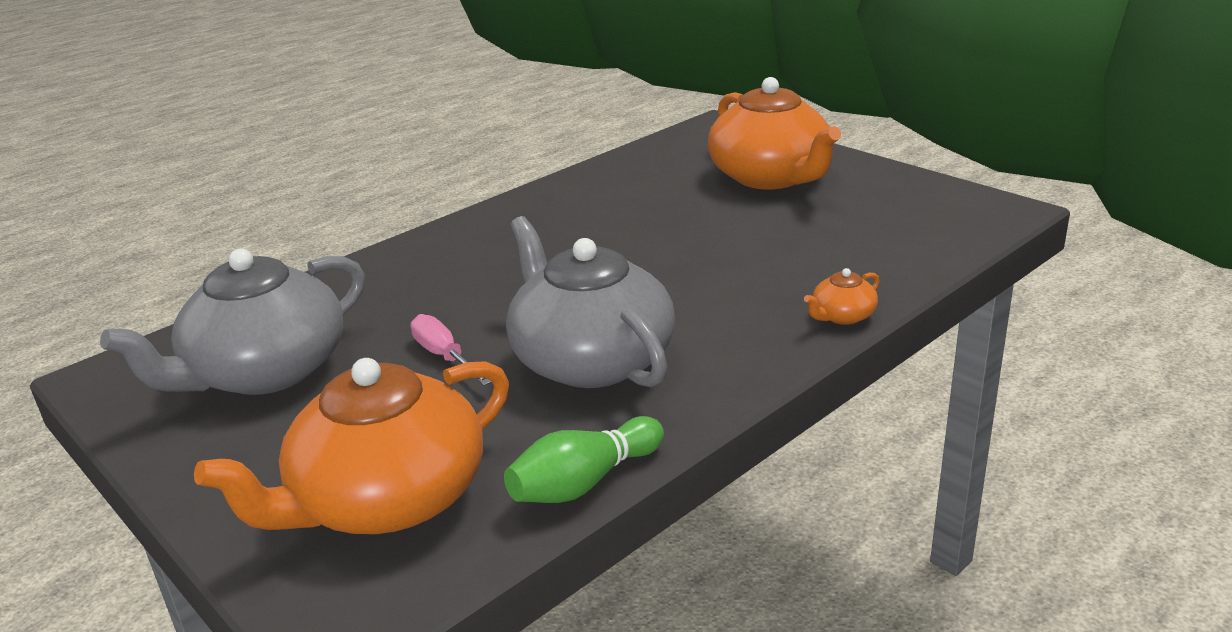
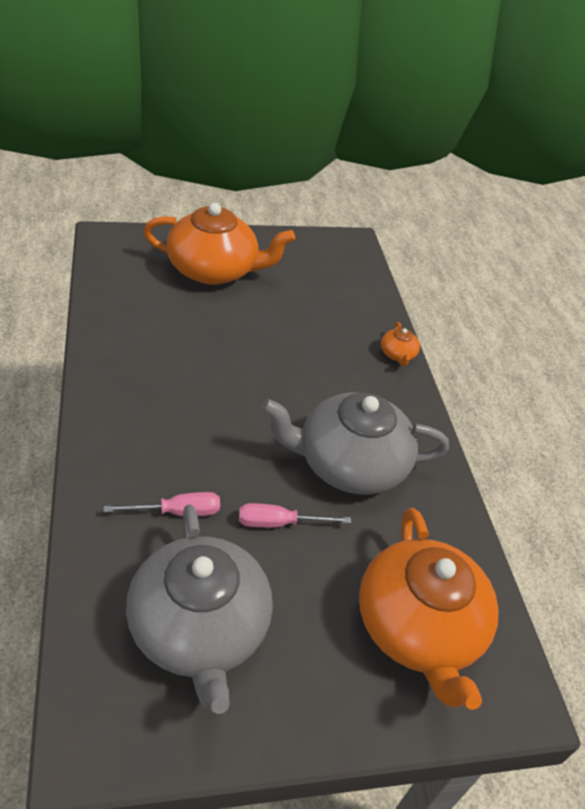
camera: 65 degrees left, 15 degrees up
green bowling pin [504,416,664,503] -> none
none -> pink screwdriver [103,492,220,516]

